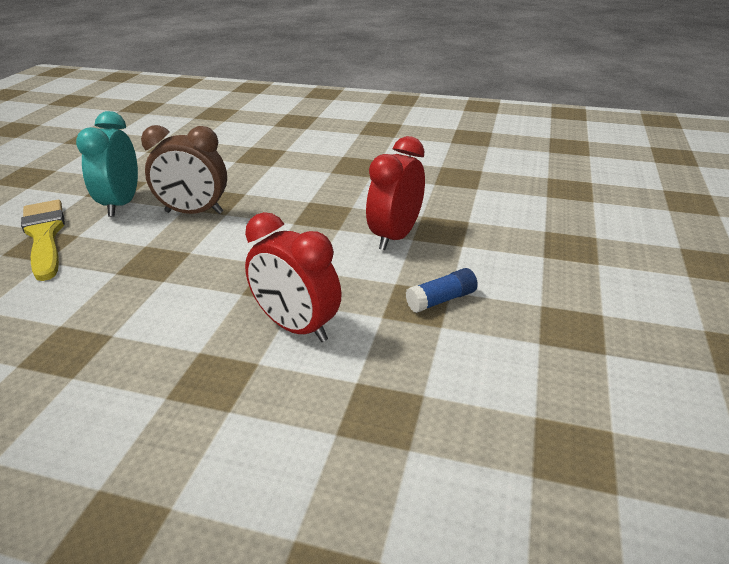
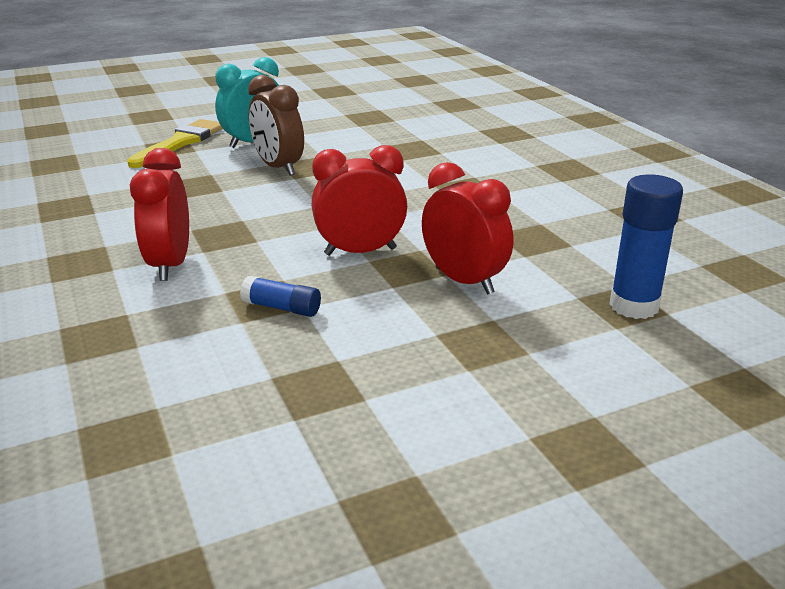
camera: 50 degrees right, 5 degrees down
none -> red clock [422,162,513,294]
none -> blue glue stick [609,175,683,319]

